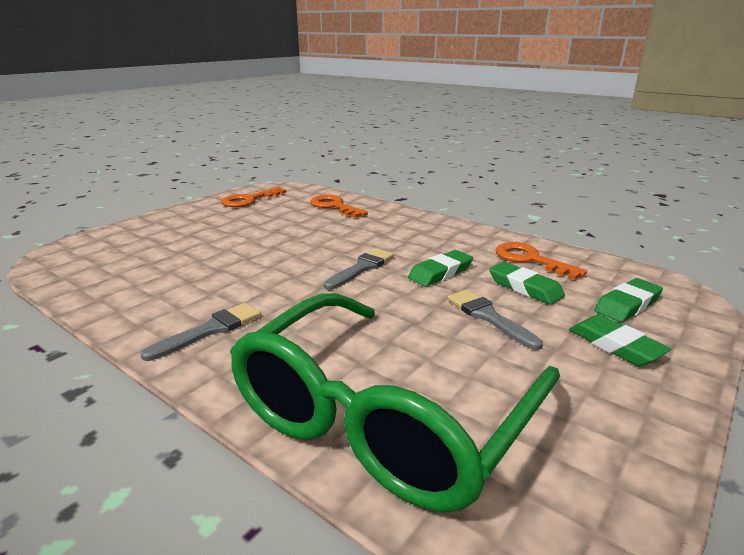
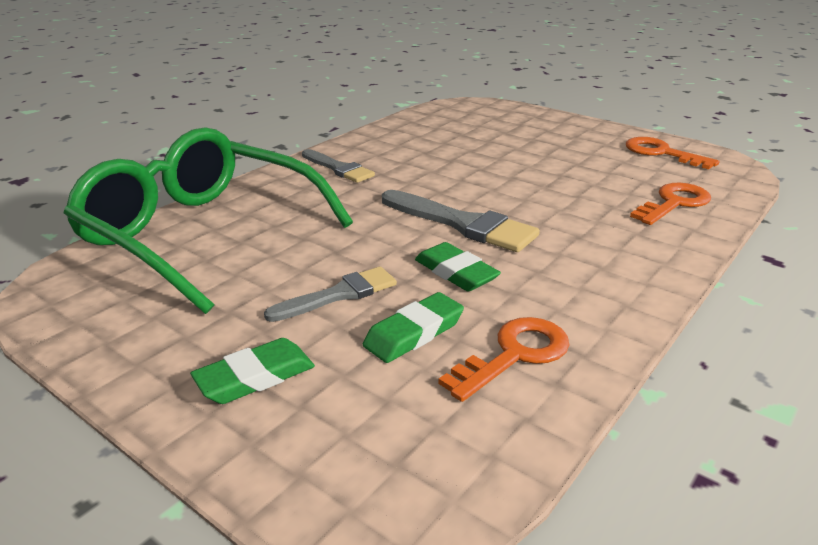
camera: 90 degrees right, 5 degrees up
grey brush [324,248,394,290] -> grey brush [382,190,540,252], size x1.53
green eraser [594,278,663,322] -> none

